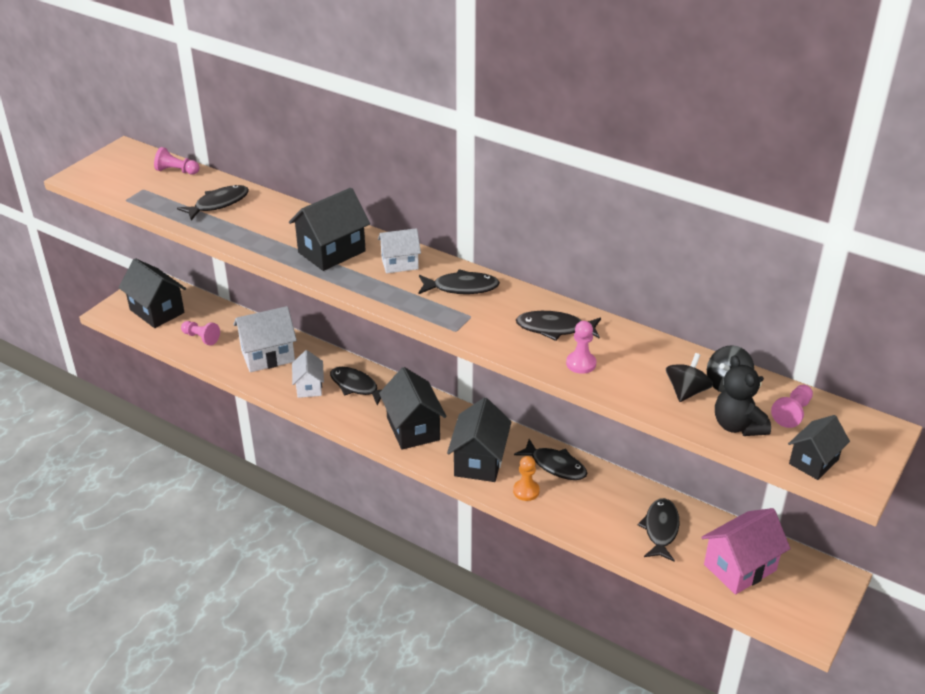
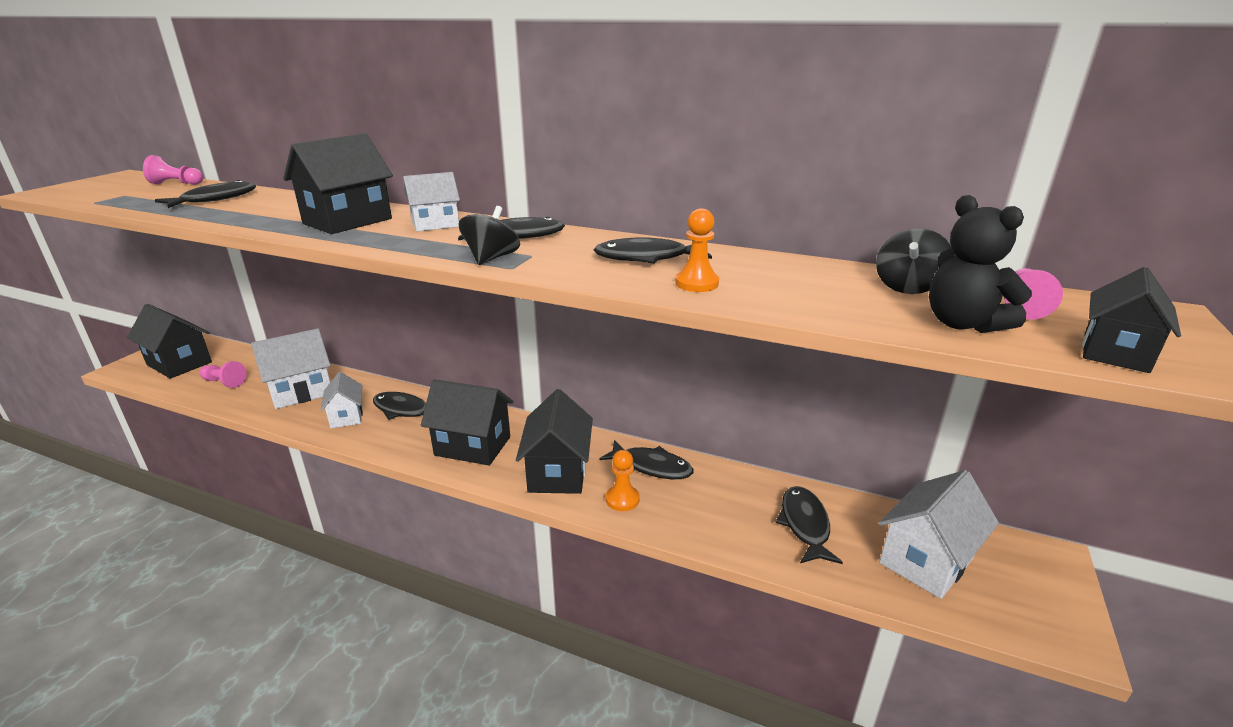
camera: 10 degrees left, 10 degrees down
black house [379,367,446,450] -> black house turned 45 degrees counterclockwise [421,379,514,465]
pink pawn [566,321,596,374] -> orange pawn [675,208,719,292]
black spinning top [666,353,713,402] -> black spinning top moved to [459,206,520,265]
pink house [701,508,791,594] -> white house [878,470,999,599]

